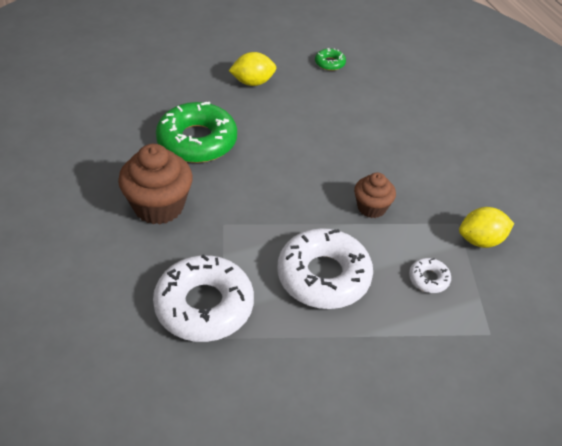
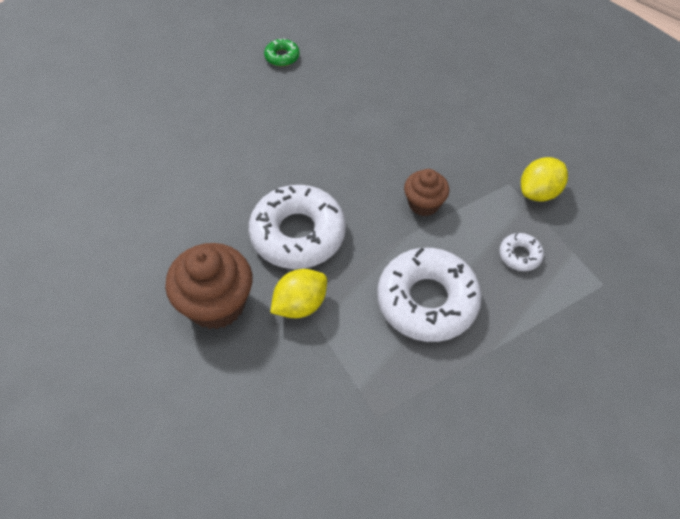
camera: 25 degrees left, 10 degrees up
white donut [153,255,254,342] -> white donut moved to [249,185,346,269]
green donut [156,102,237,163] -> none
yellow lemon [229,52,276,86] -> yellow lemon moved to [270,269,327,318]

